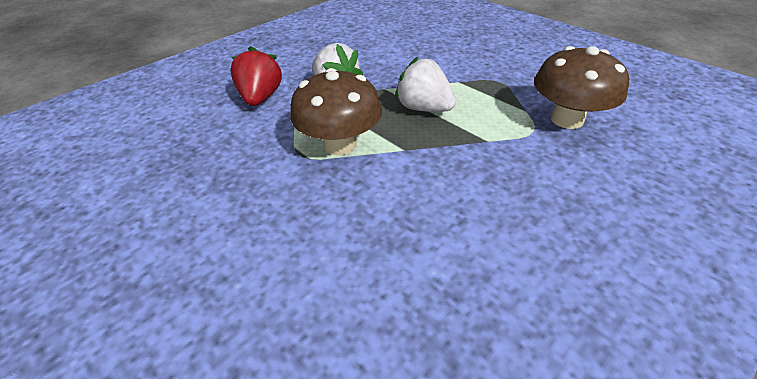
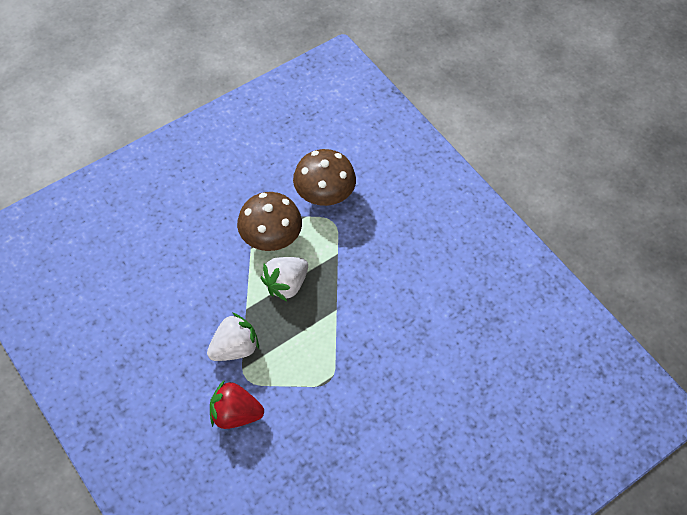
camera: 85 degrees left, 15 degrees up
brown mushroom [290,68,382,155] -> brown mushroom moved to [237,192,302,251]

